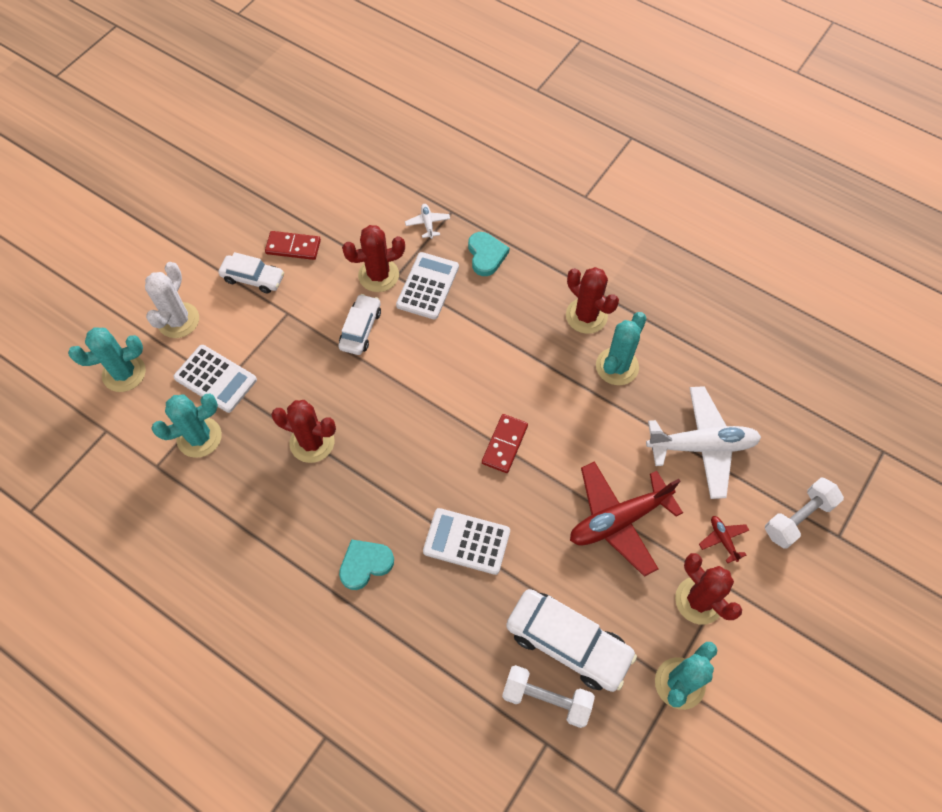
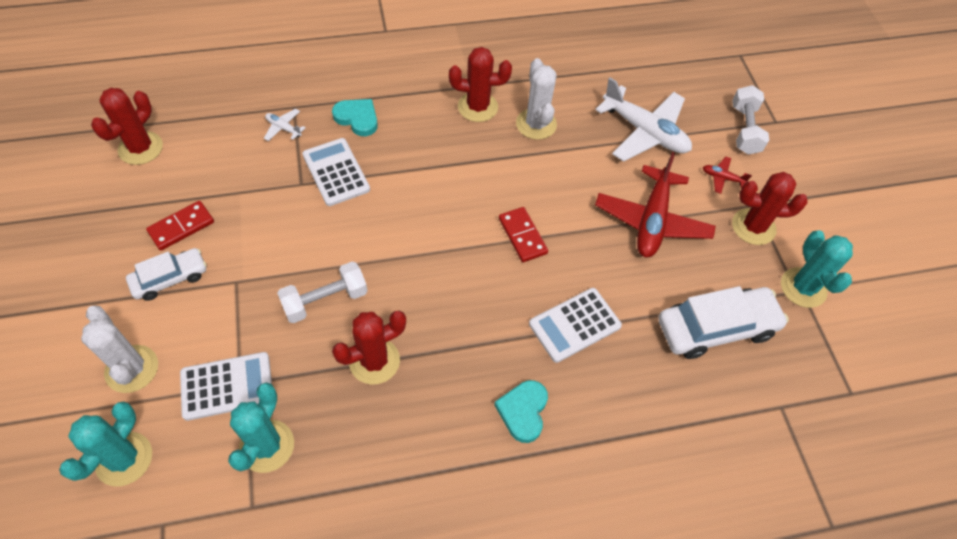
camera: 50 degrees left, 5 degrees down
white car [338,294,381,355] -> none
red cactus [342,225,405,292] -> red cactus moved to [91,88,163,165]
white dumbbell [502,665,595,728] -> white dumbbell moved to [277,262,368,323]
turquoise cactus [596,312,647,385] -> white cactus [516,58,557,140]
white plane [646,386,761,499] -> white plane turned 90 degrees clockwise [595,77,692,162]

